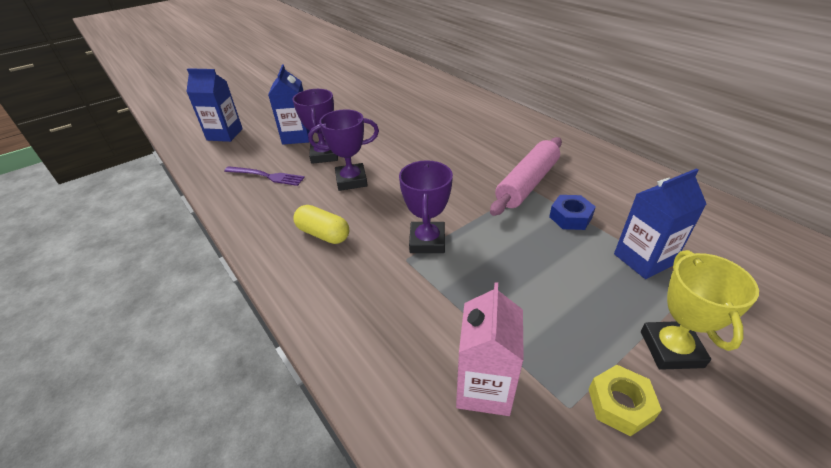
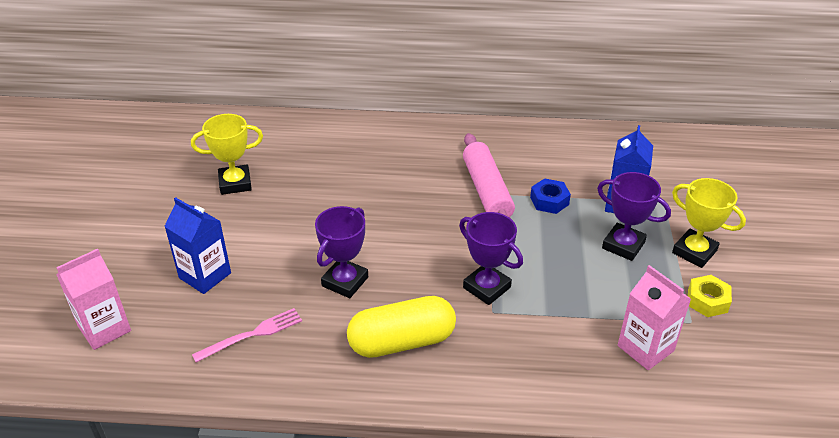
camera: 50 degrees left, 0 degrees up
blue carton [186,68,243,142] -> pink carton [56,249,131,350]
purple fork [224,166,305,186] -> pink fork [192,308,302,363]
purple trophy [293,89,338,164] -> purple trophy moved to [597,172,671,261]
yellow capsule [293,205,349,244] -> yellow capsule [347,296,456,358], size x1.57
none -> yellow trophy [191,114,263,195]

